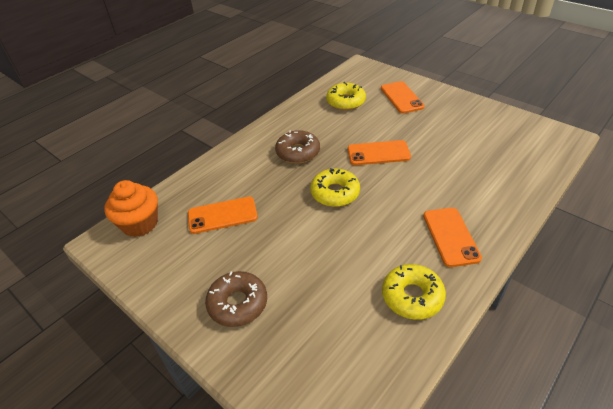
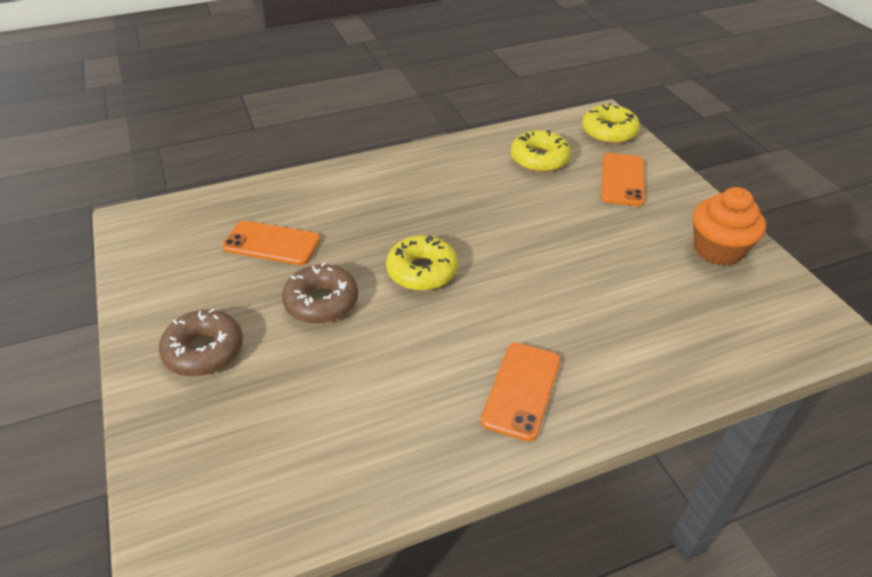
camera: 25 degrees right, 0 degrees up
orange cupcake [104,180,158,237] -> orange cupcake moved to [693,187,766,266]
brown donut [275,130,320,164] -> brown donut moved to [282,262,358,324]
orange phone [348,140,411,165] -> none
yellow donut [382,264,446,320] -> yellow donut moved to [582,103,640,144]

